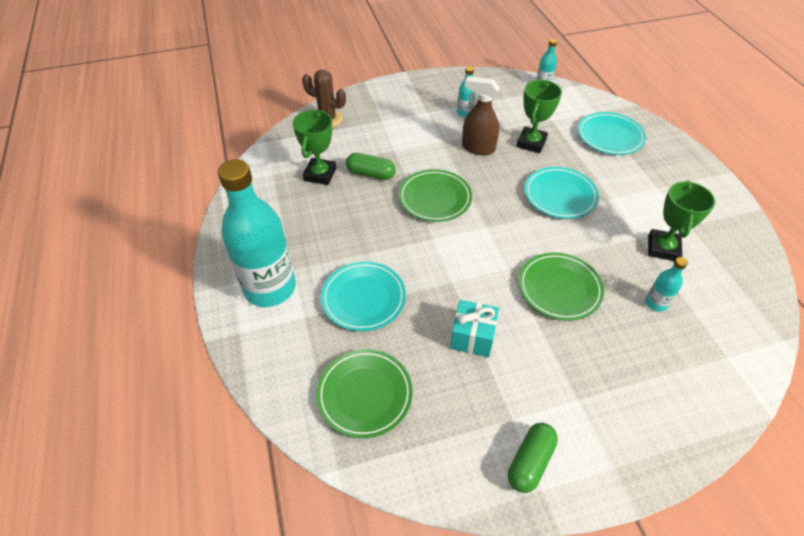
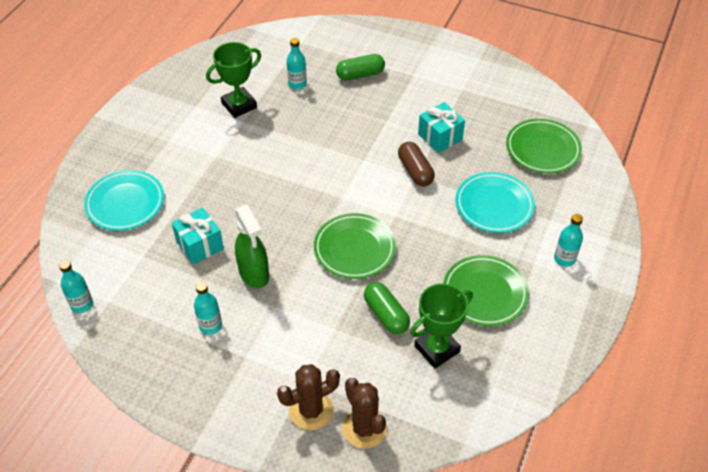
camera: 140 degrees left, 0 degrees up
turquoise bottle [218,159,296,307] -> turquoise bottle [554,214,583,267], size x0.42
brown spray bottle [462,76,500,155] -> green spray bottle [235,205,269,288]
green capsule [508,423,558,493] -> green capsule moved to [336,54,385,81]
green trophy [516,80,562,153] -> turquoise gift [172,207,224,265]
green plate [519,252,604,321] -> green plate moved to [443,255,529,326]
turquoise plate [524,167,599,219] -> none
none -> brown cactus [277,364,340,430]
none -> brown capsule [398,142,435,186]

